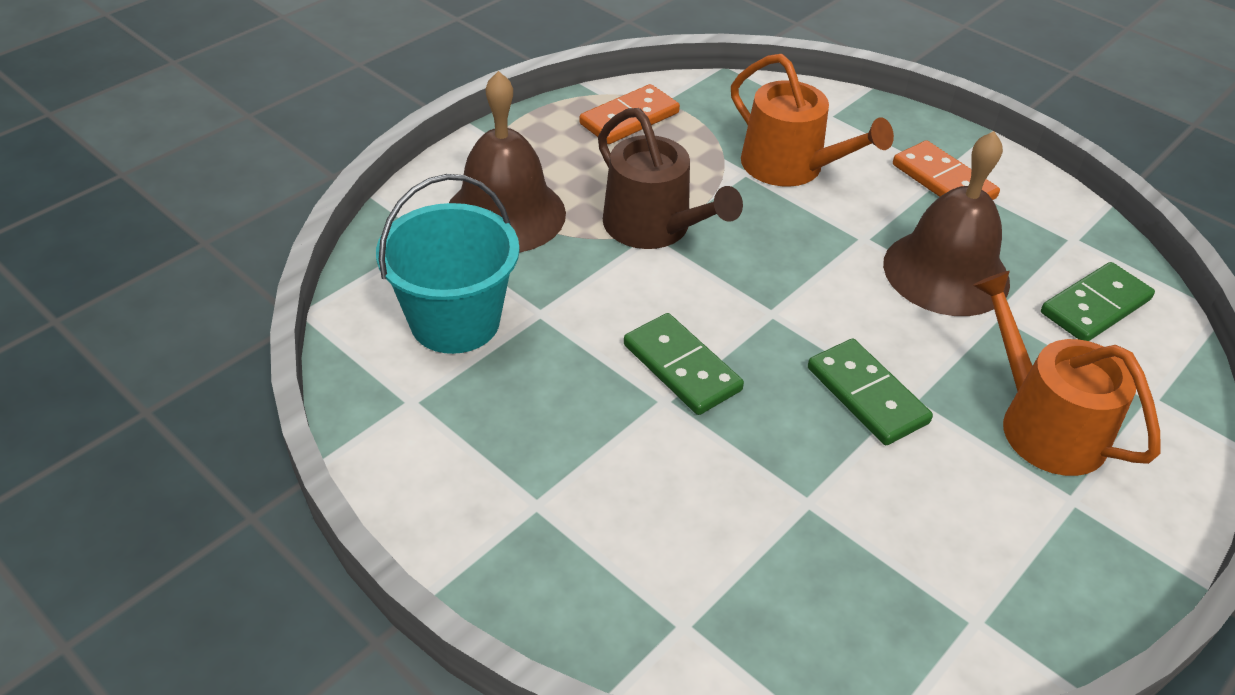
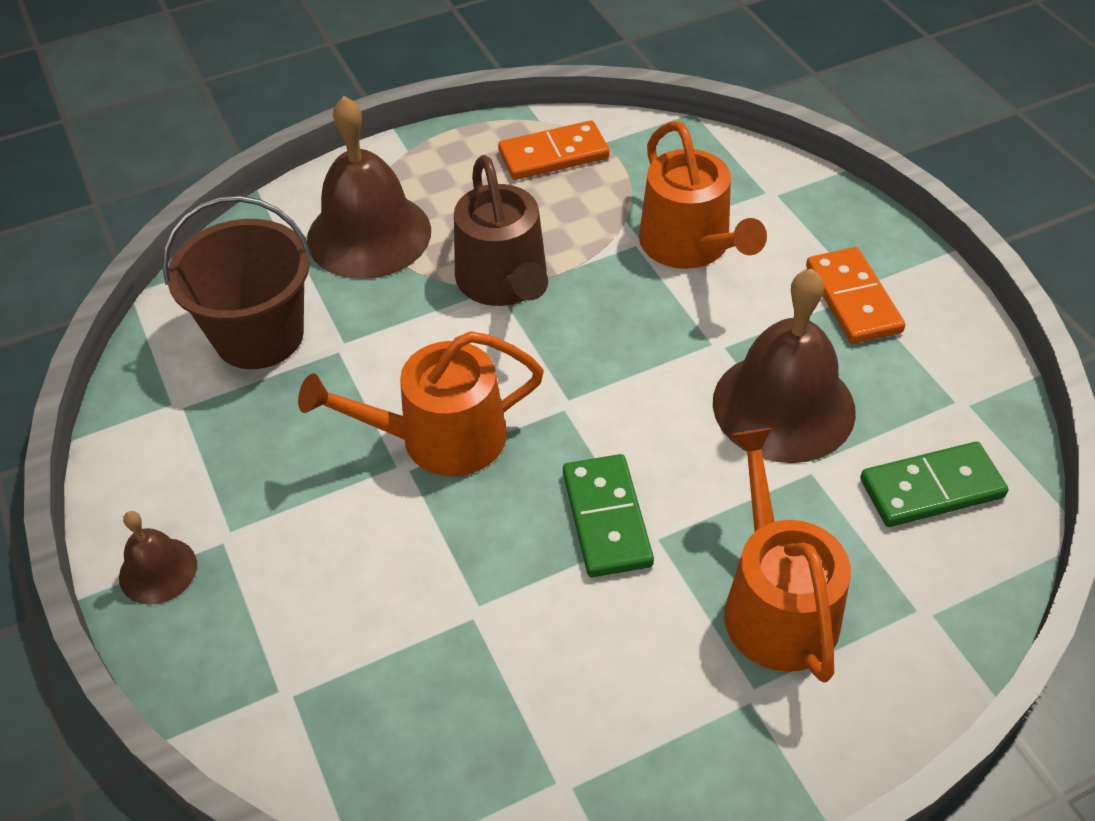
camera: 25 degrees right, 5 degrees up
turquoise bucket [376,174,520,354] -> brown bucket [162,195,312,369]
green domino [624,313,744,415] -> orange watering can [298,331,544,476]
none -> brown bell [119,511,197,605]

